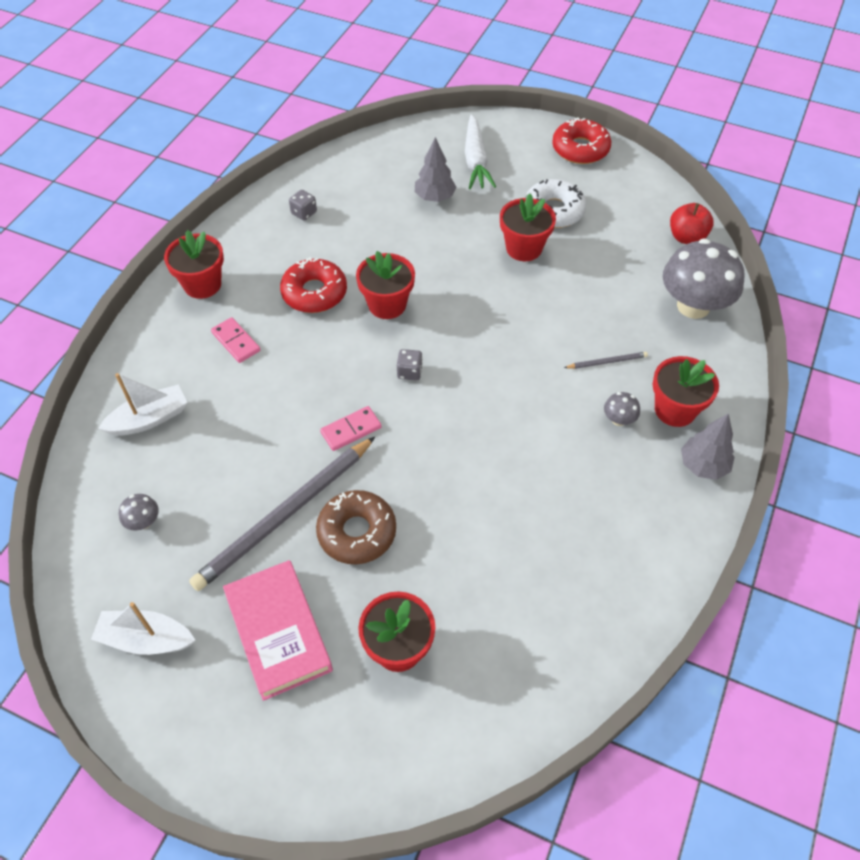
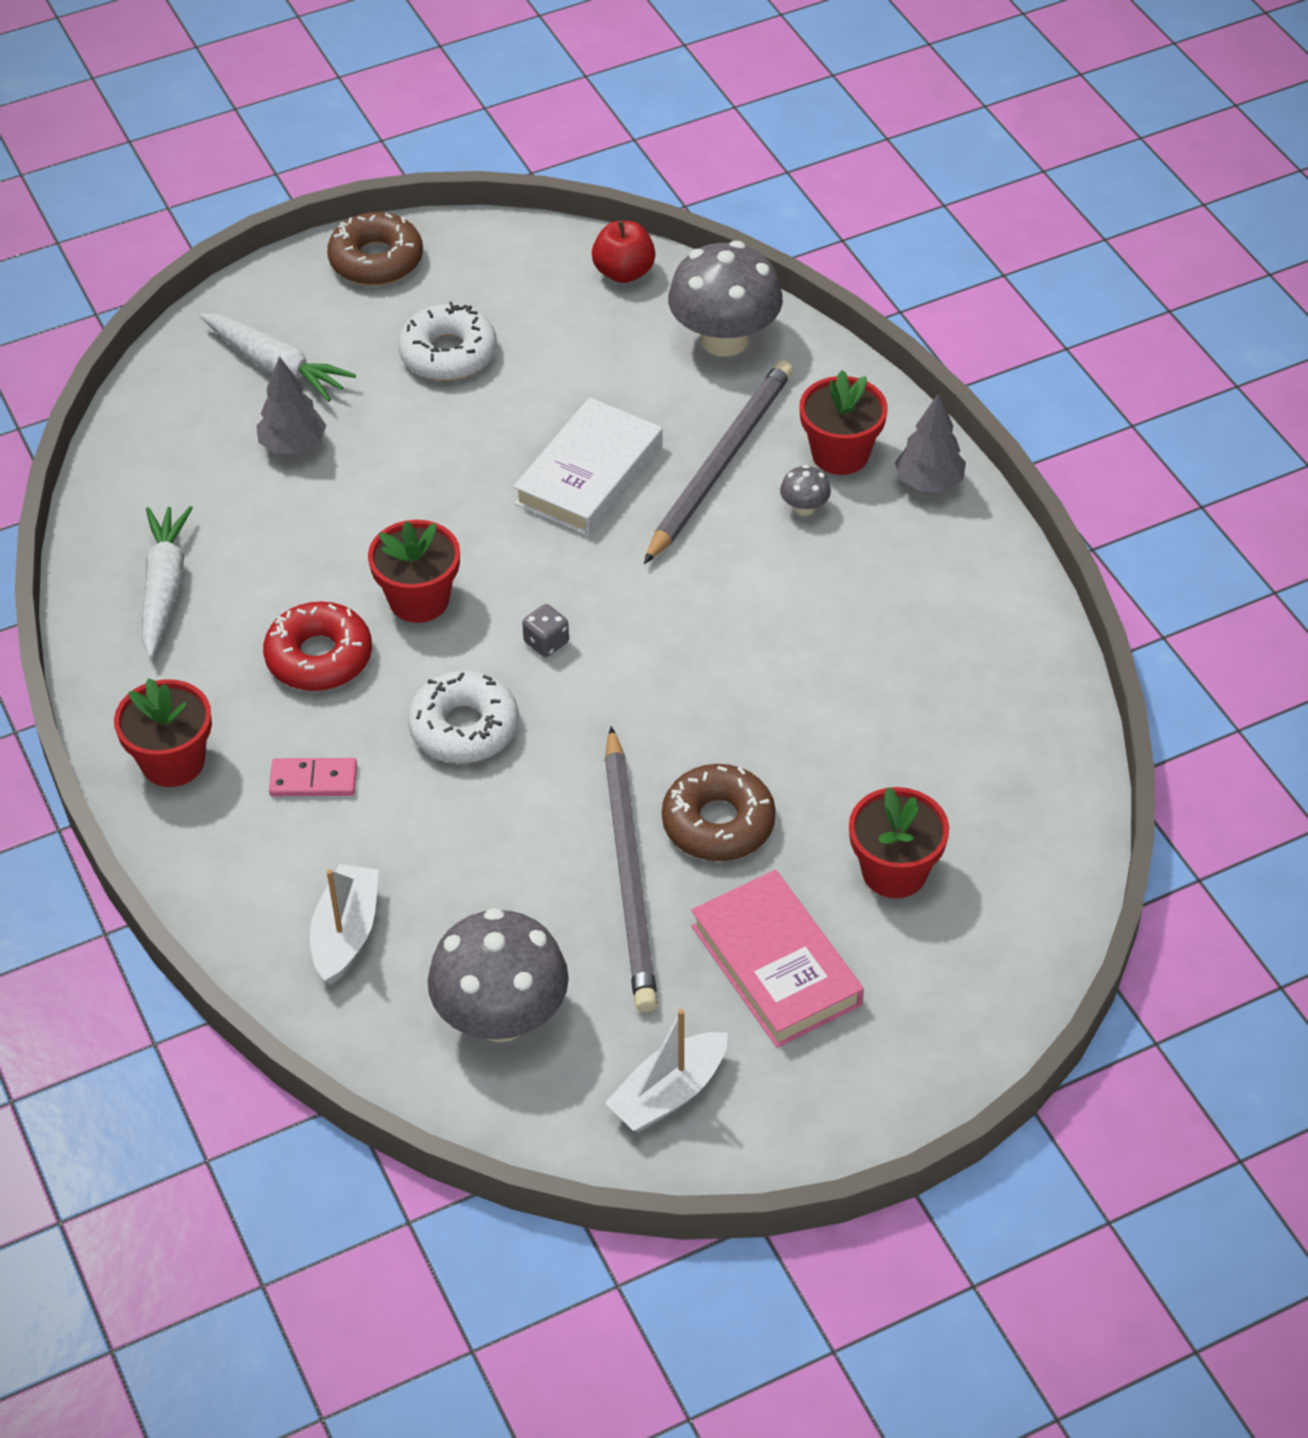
camera: 50 degrees left, 5 degrees down
grey mushroom [119,494,159,531] -> grey mushroom [428,908,569,1042], size x2.37
pink book [223,560,333,701] -> pink book turned 45 degrees clockwise [691,870,864,1048]
grey dice [289,190,317,221] -> white carrot [142,506,193,658]
pink domino [320,406,382,451] -> none
red flower pot [500,194,556,261] -> none
red donut [552,117,611,164] -> brown donut [327,212,423,286]
grey pencil [564,352,648,369] -> grey pencil [644,360,793,564], size x2.44
none -> white donut [408,671,518,763]
none -> white book [513,397,663,536]

